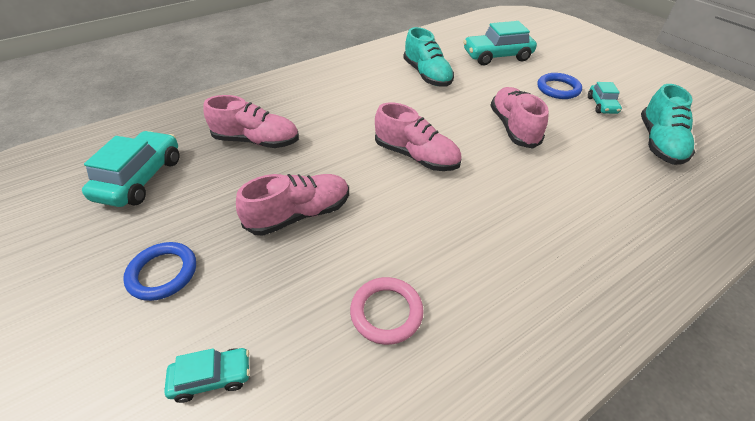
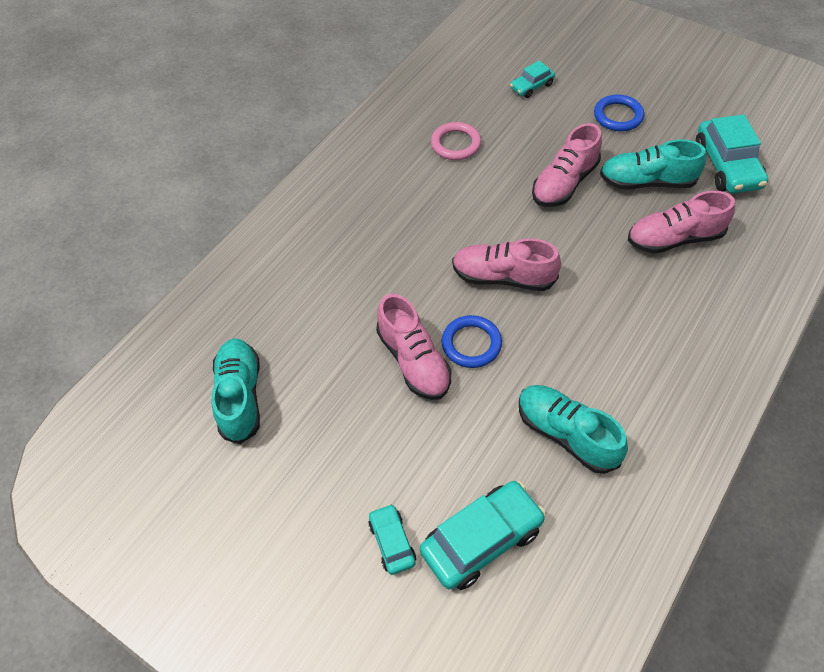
camera: 160 degrees right, 10 degrees up
blue ring [537,73,582,99] -> blue ring moved to [441,315,502,368]
turquoise car [588,82,622,114] -> turquoise car moved to [369,504,416,575]
none -> turquoise shoe [600,139,706,190]

